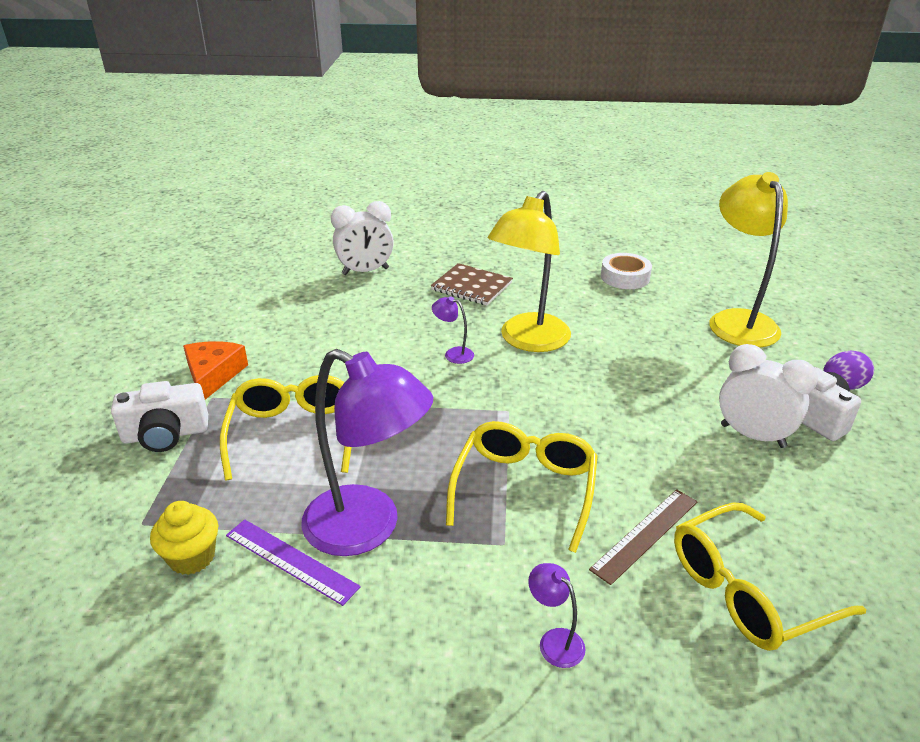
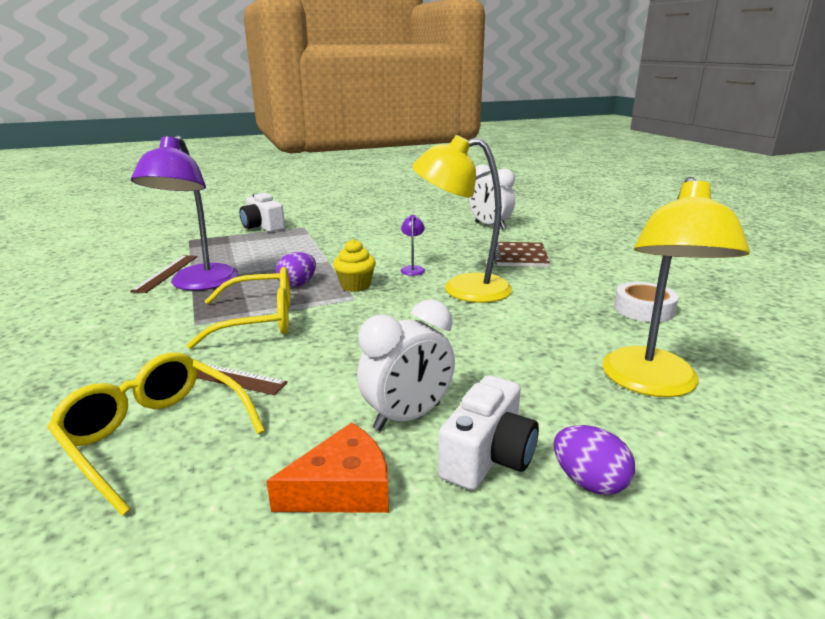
camera: 65 degrees right, 10 degrees down
yellow cupcake [150,501,218,575] -> yellow cupcake moved to [333,239,376,292]
orange cheese [183,341,248,400] -> orange cheese moved to [266,422,389,513]
yellow glasses [220,375,351,480] -> none
purple ruler [226,520,361,606] -> brown ruler [130,255,198,293]
purple lamp [528,563,585,668] -> none
yellow lamp [709,172,788,348] -> yellow lamp turned 135 degrees clockwise [602,177,750,397]
white clock [719,344,818,448] -> white clock turned 45 degrees clockwise [357,299,455,431]
none -> purple egg [275,252,316,287]

